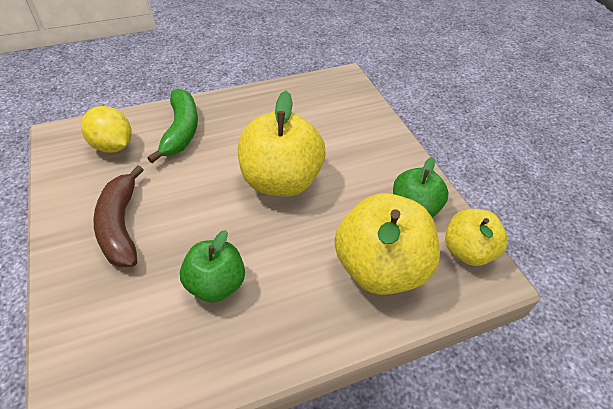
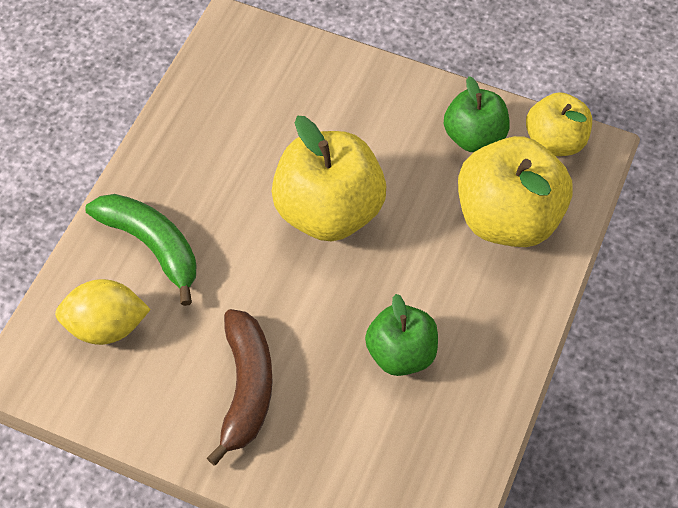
camera: 45 degrees left, 10 degrees up
brown banana [93,165,144,268] -> brown banana turned 120 degrees counterclockwise [207,309,273,465]

